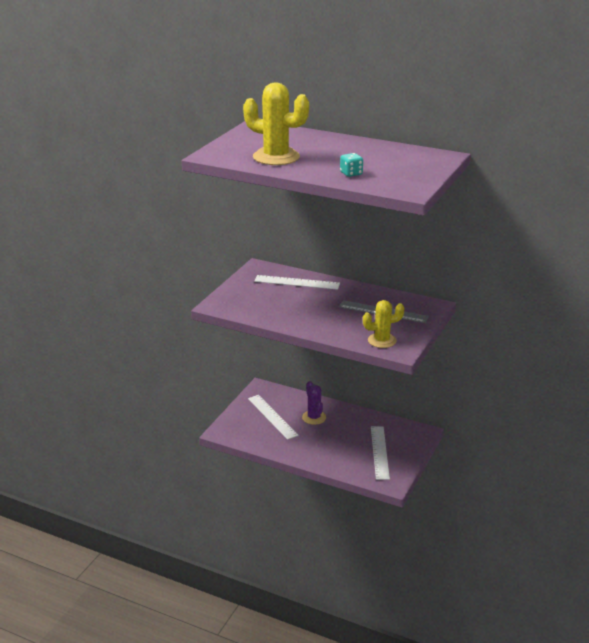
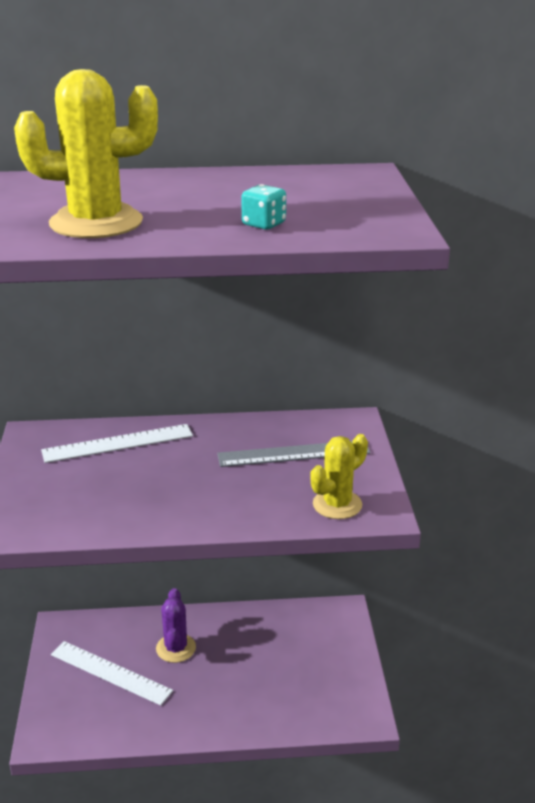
camera: 30 degrees left, 0 degrees up
purple cactus [302,381,326,425] -> purple cactus turned 45 degrees clockwise [156,588,196,663]
white ruler [371,426,390,480] -> none

